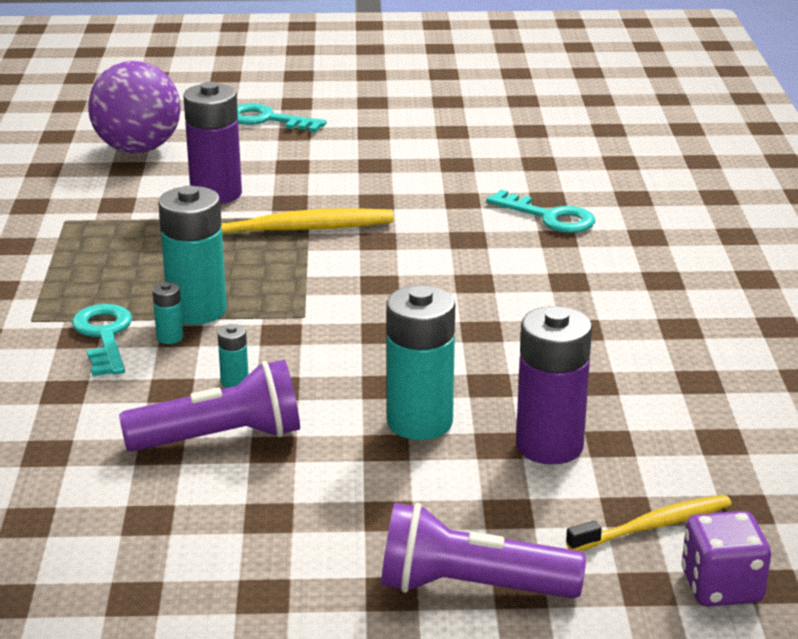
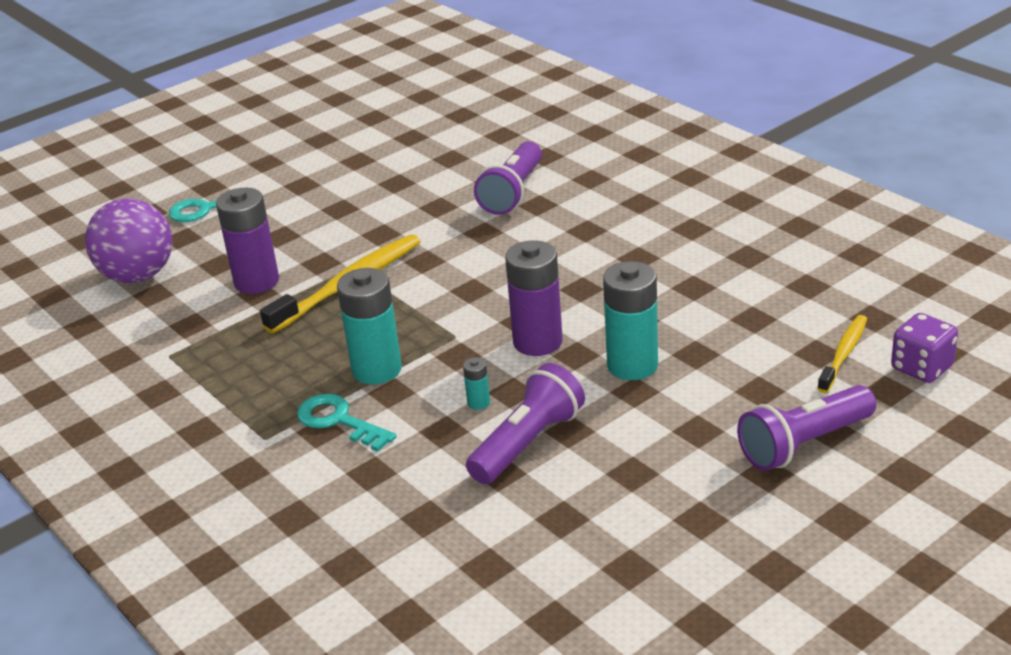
camera: 35 degrees left, 5 degrees up
turquoise battery [152,282,183,344] -> none
turquoise key [486,190,595,233] -> purple flashlight [474,141,542,215]
purple battery [516,306,592,465] -> purple battery moved to [505,240,563,356]

